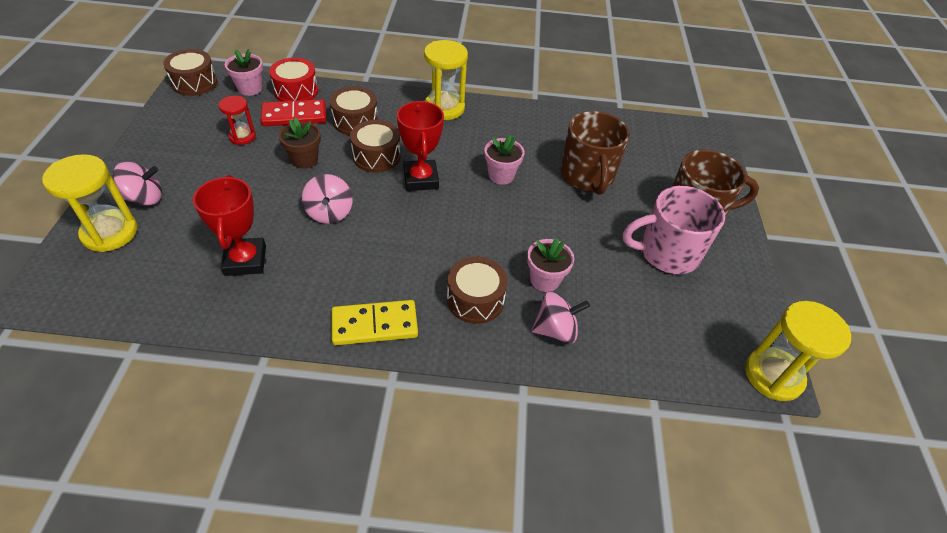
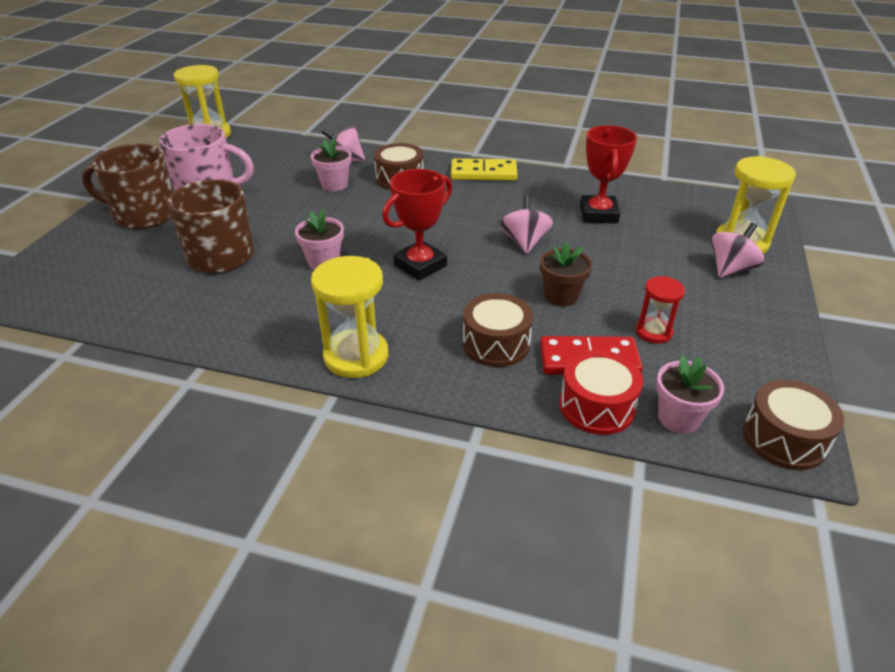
camera: 165 degrees left, 10 degrees down
pink spinning top [113,162,162,205] -> pink spinning top turned 135 degrees clockwise [711,223,764,278]
brown drum [350,120,401,173] -> none
red trophy [397,101,444,191] -> red trophy turned 45 degrees clockwise [382,169,452,280]

